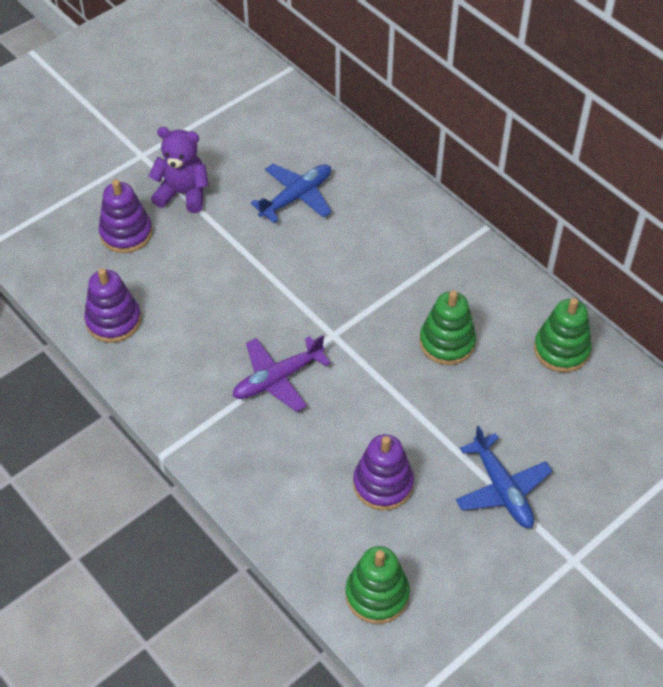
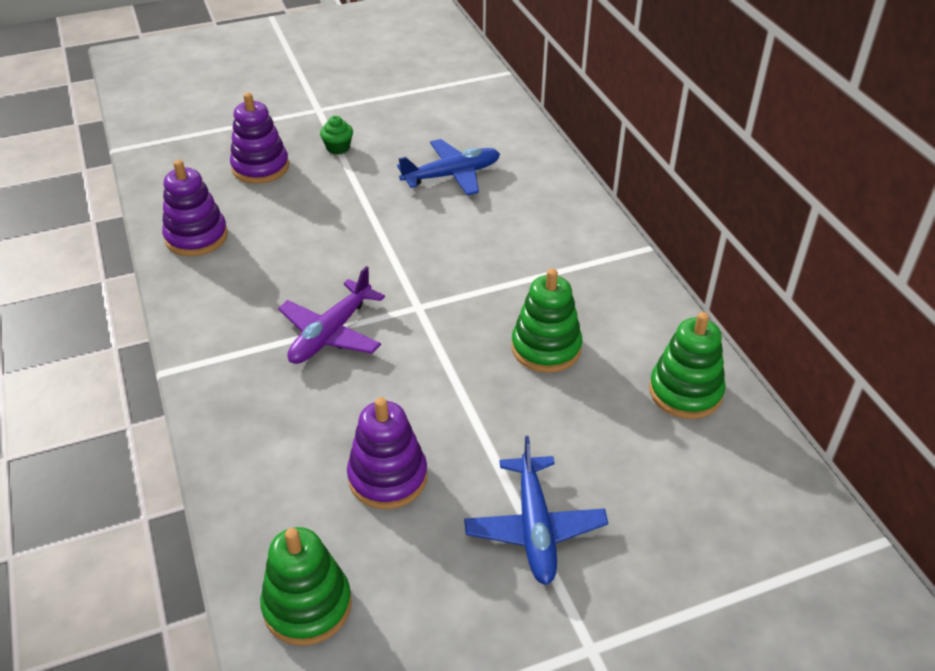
camera: 20 degrees right, 10 degrees down
purple teddy bear [148,127,209,213] -> green cupcake [320,116,353,155]
purple plane [233,335,331,412] -> purple plane turned 45 degrees counterclockwise [278,266,385,364]

